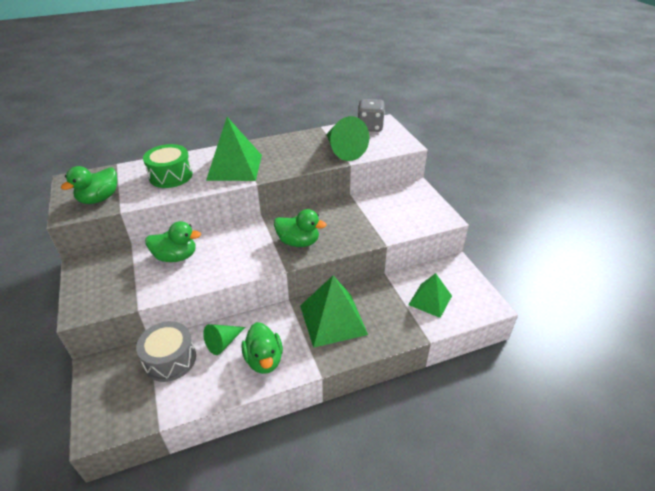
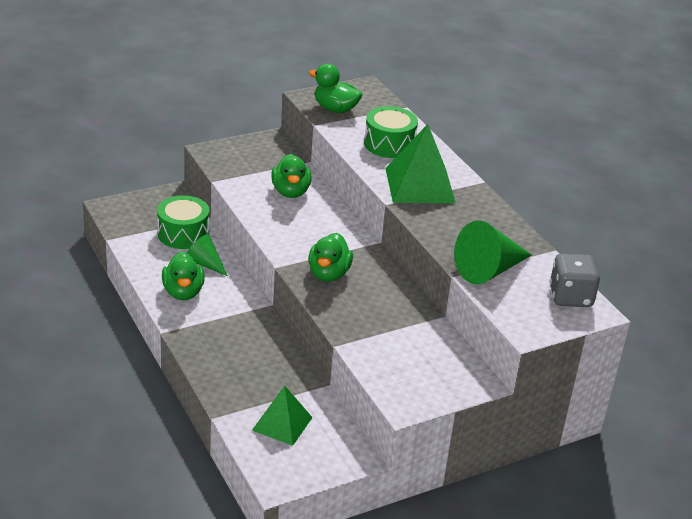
camera: 80 degrees right, 5 degrees down
grey drum [136,321,196,382] -> green drum [157,195,209,249]
green duck [241,322,283,374] -> green duck turned 75 degrees counterclockwise [162,252,205,300]
green pyramid [300,276,368,348] -> none

